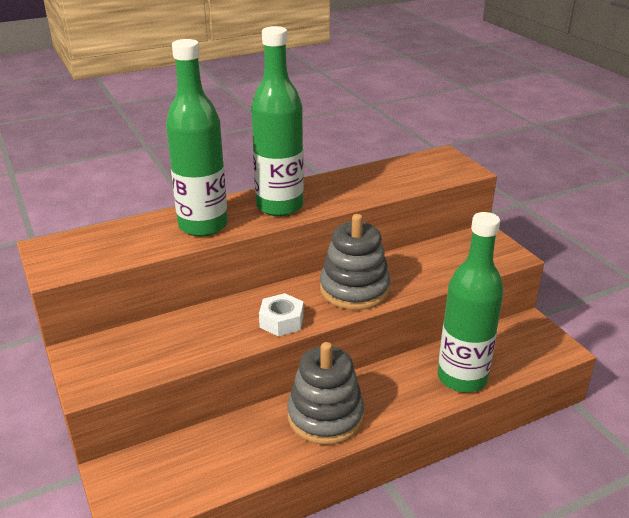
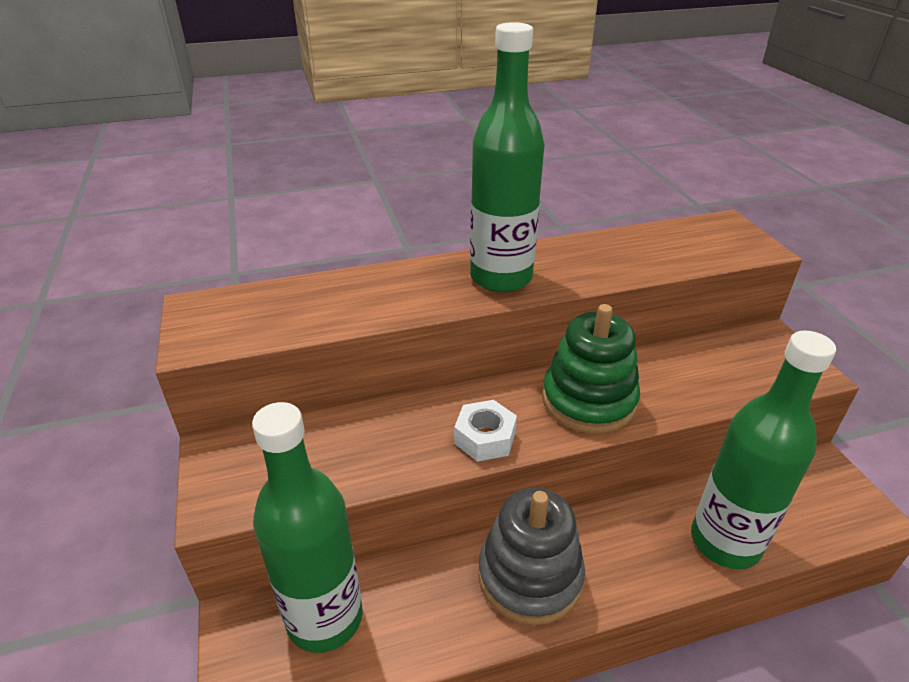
camera: 10 degrees right, 5 degrees up
green bottle [166,39,228,237] -> green bottle moved to [252,402,363,653]
grey stacking toy [320,214,391,310] -> green stacking toy [542,304,640,434]

